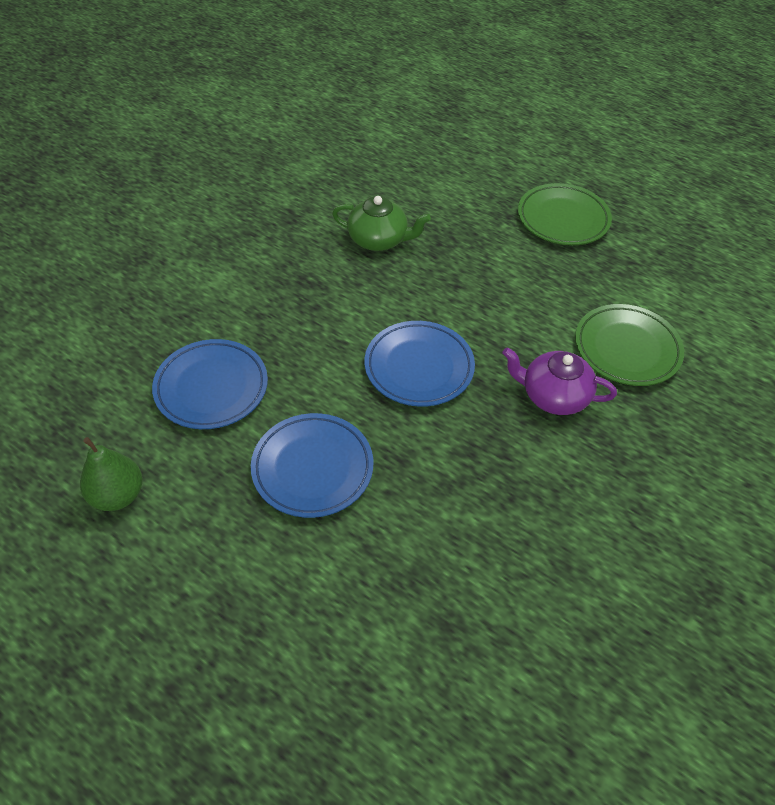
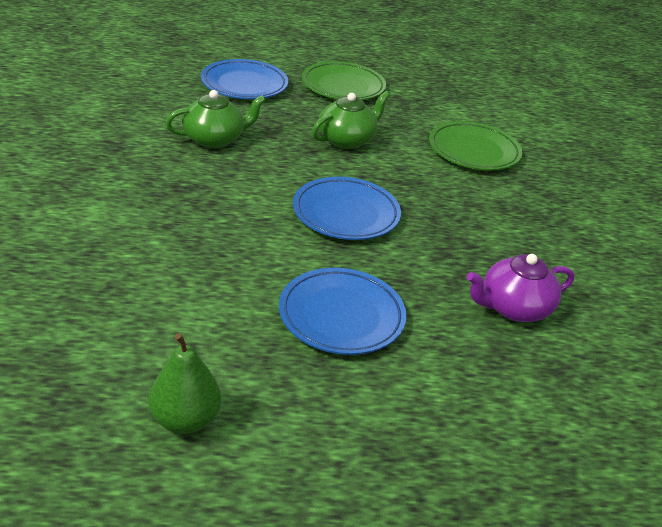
camera: 40 degrees left, 15 degrees down
blue plate [152,339,268,429] -> blue plate moved to [201,59,288,99]
purple teapot [502,347,617,415] -> purple teapot moved to [467,254,574,322]
none -> green teapot [312,91,390,149]

